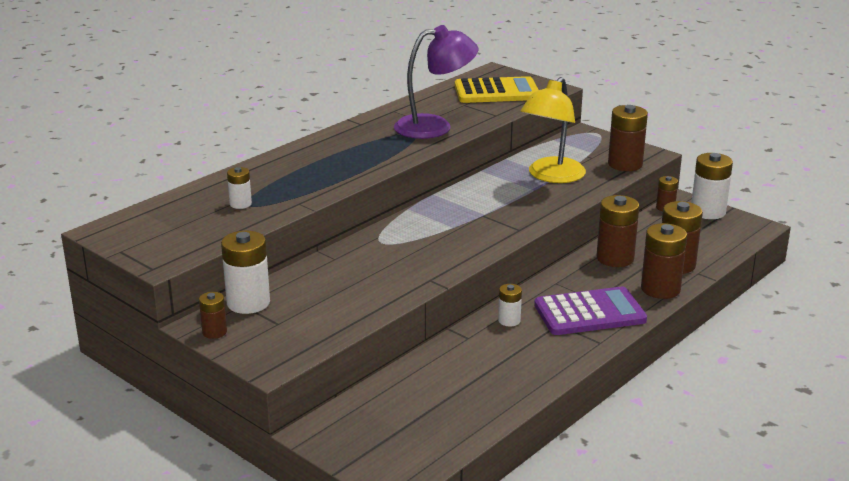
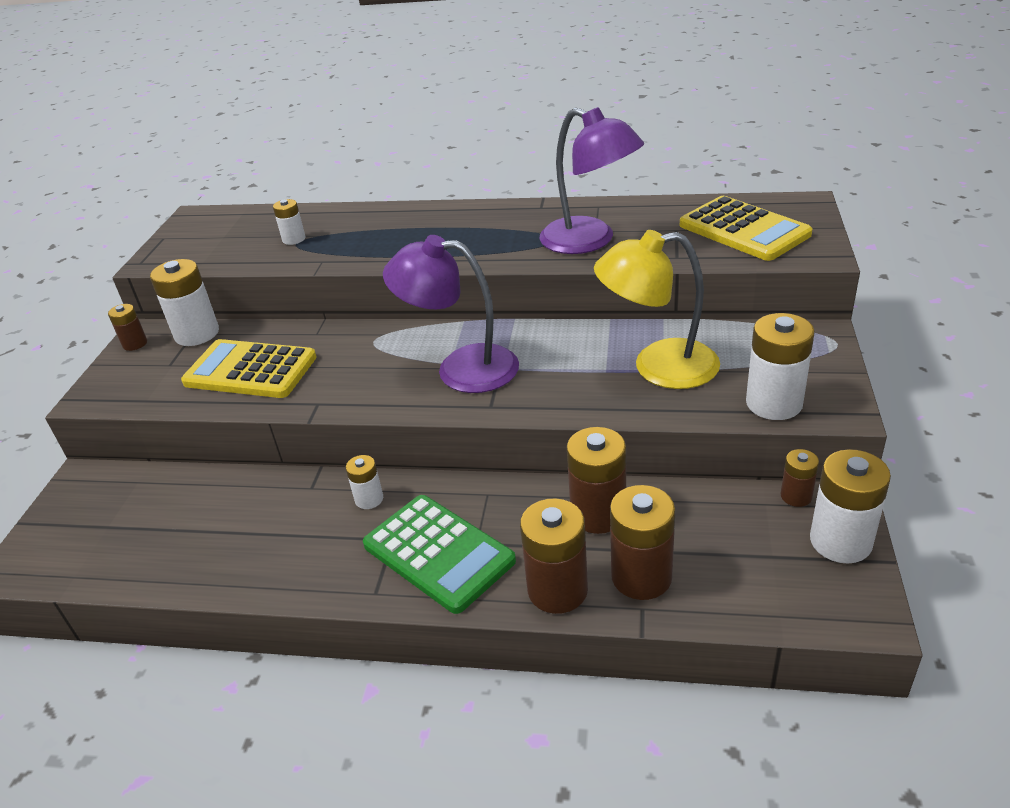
camera: 60 degrees right, 10 degrees up
purple calculator [534,287,647,335] -> green calculator [363,495,516,614]
brown battery [608,105,648,171] -> white battery [746,313,815,420]
none -> yellow calculator [181,339,317,398]
none -> purple lamp [383,235,519,393]

